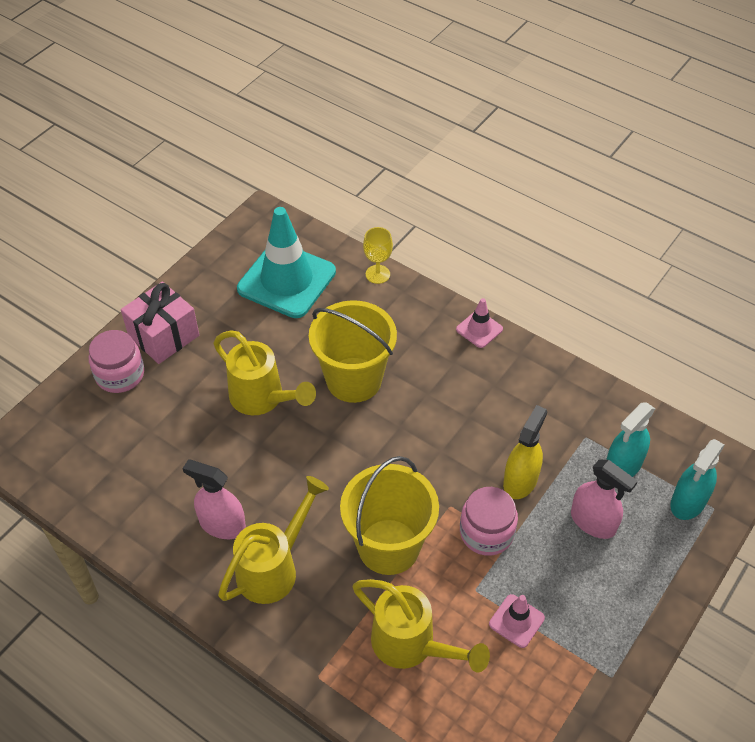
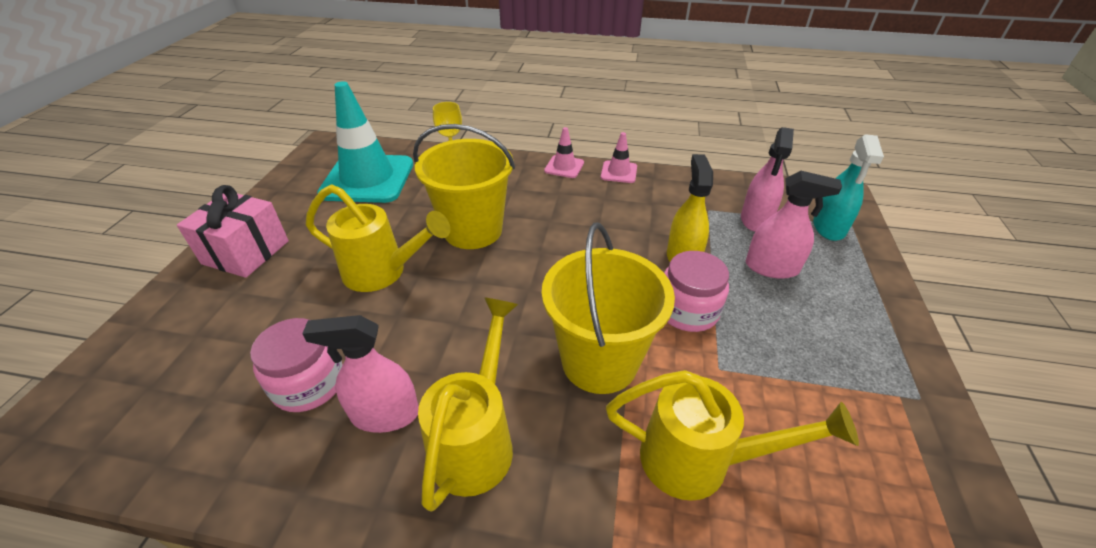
camera: 25 degrees left, 10 degrees down
pink jar [89,330,144,393] -> pink jar moved to [250,318,343,412]
pink traffic cone [489,594,545,648] -> pink traffic cone moved to [601,132,637,183]
turquoise spray bottle [606,402,655,477] -> pink spray bottle [741,127,794,232]

